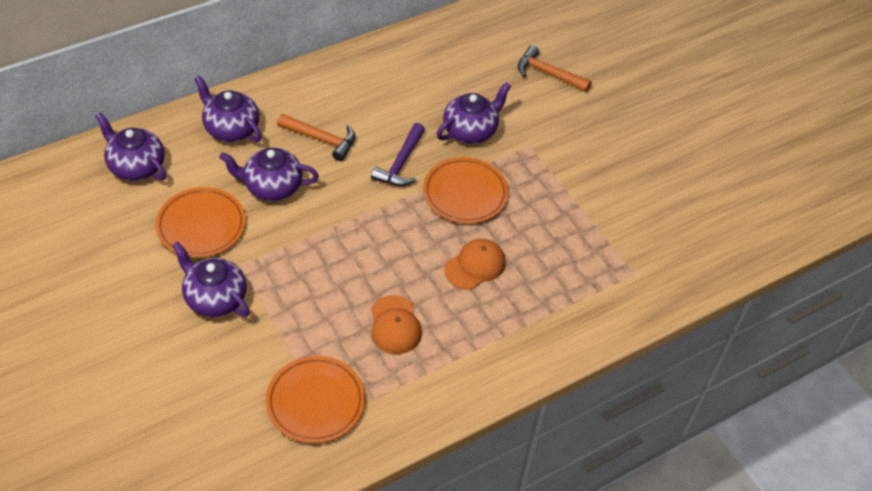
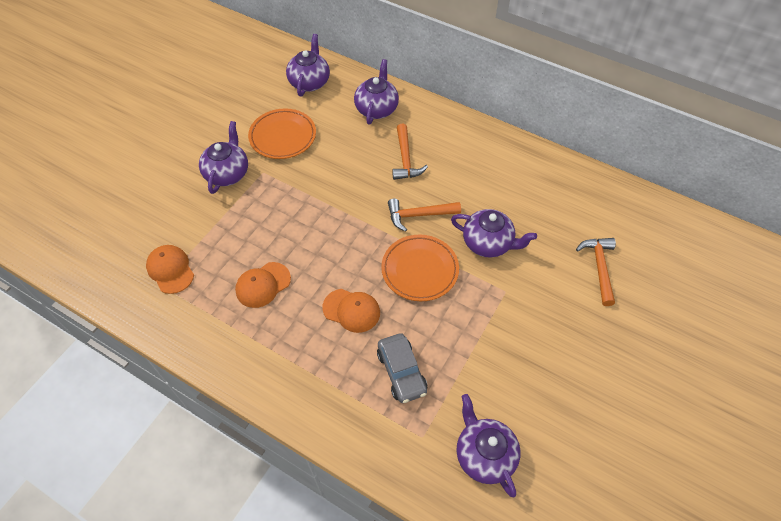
camera: 65 degrees right, 5 degrees up
purple teapot [219,148,319,201] -> purple teapot moved to [457,394,521,497]
orange plate [266,356,365,443] -> orange cap [146,245,194,294]
purple hammer [371,123,425,186] -> orange hammer [388,198,461,232]
none -> grey car [377,333,427,403]

